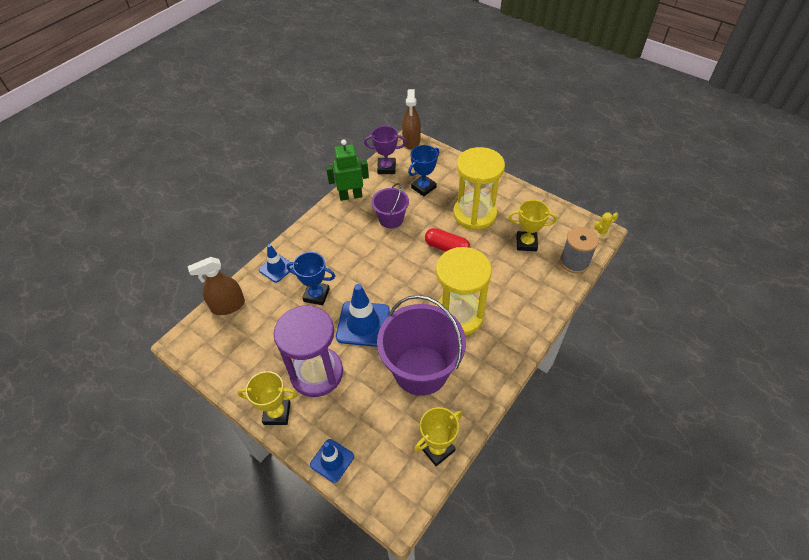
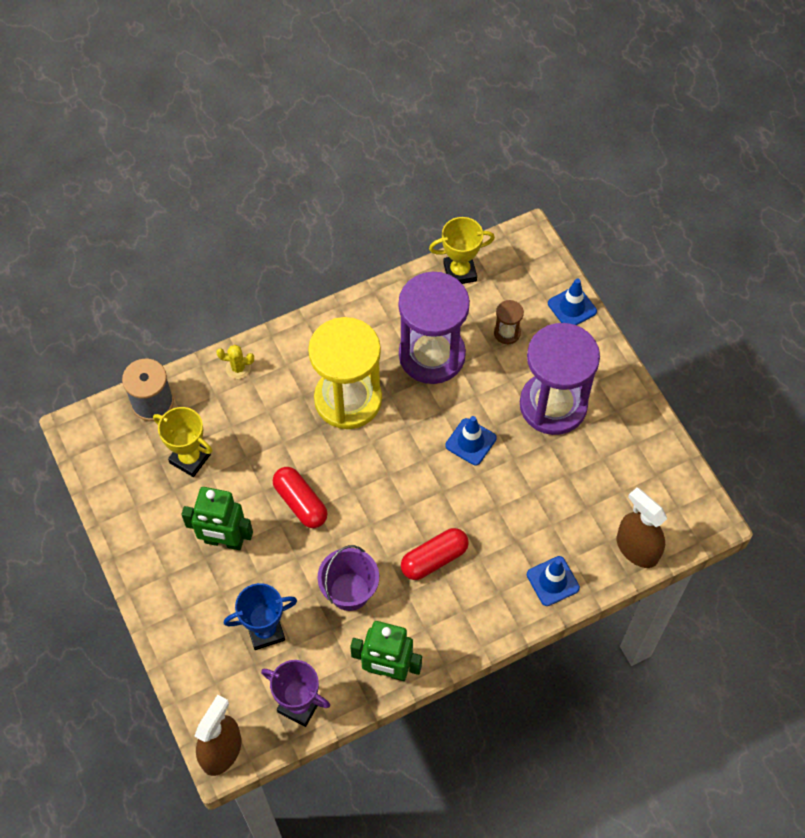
camera: 155 degrees left, 10 degrees up
brown spray bottle [188,257,245,315] -> brown spray bottle turned 135 degrees counterclockwise [617,488,667,568]
yellow trophy [238,371,297,425] -> none
blue trophy [286,252,335,305] -> none
blue traffic cone [336,284,390,347] -> blue traffic cone [445,416,497,465], size x0.60
purple bucket [377,295,466,396] -> purple hourglass [398,272,470,384]
yellow hourglass [453,147,505,230] -> green robot [181,487,253,550]
yellow cactus [593,212,618,239] -> yellow cactus moved to [216,345,254,379]
none -> red capsule [401,528,469,580]
none -> brown hourglass [494,300,524,344]

